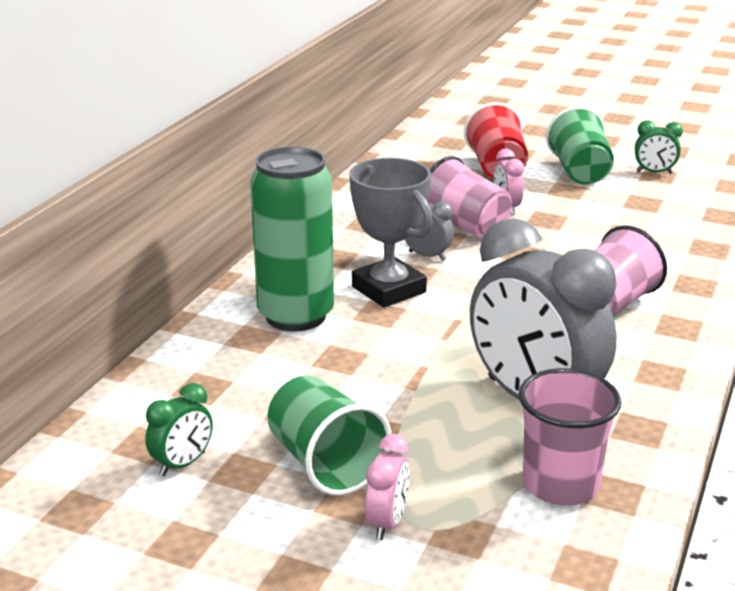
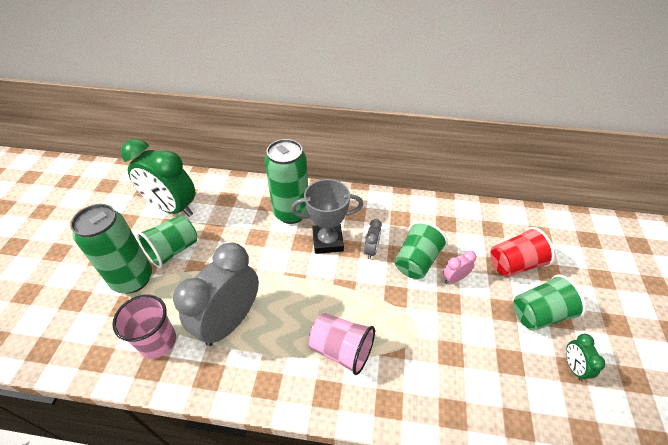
camera: 75 degrees right, 20 degrees up
green clock [145,383,213,476] -> green clock [121,139,195,217], size x2.34
grey trophy [349,158,433,307] -> grey trophy turned 45 degrees clockwise [291,179,363,254]
pink clock [365,434,410,540] -> green can [70,204,152,293]
pink cup [427,156,512,239] -> green cup [394,221,448,279]

